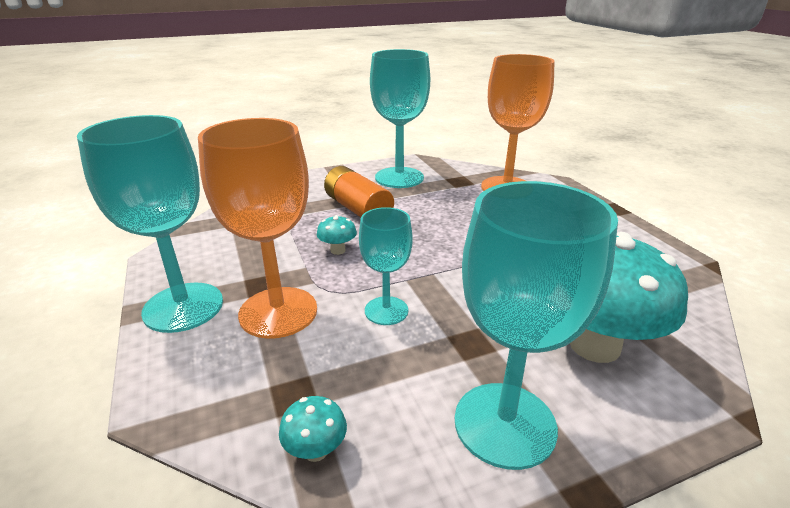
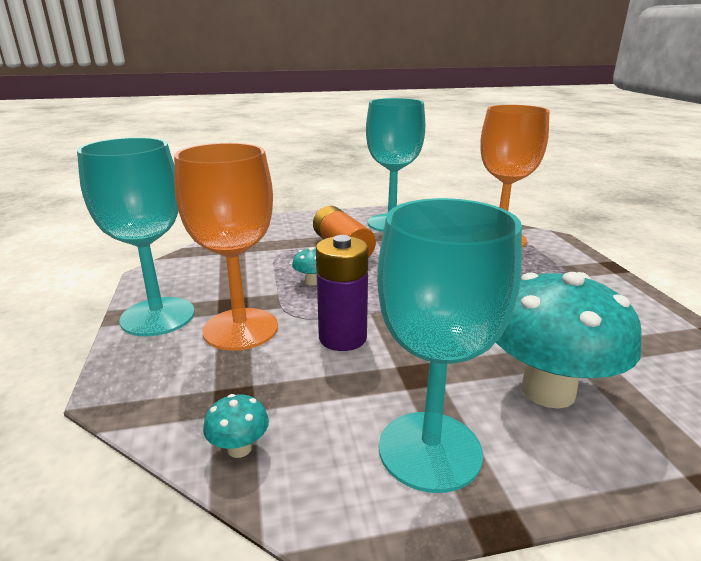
camera: 10 degrees right, 5 degrees down
turquoise goblet [359,207,413,325] -> purple battery [316,235,369,351]

